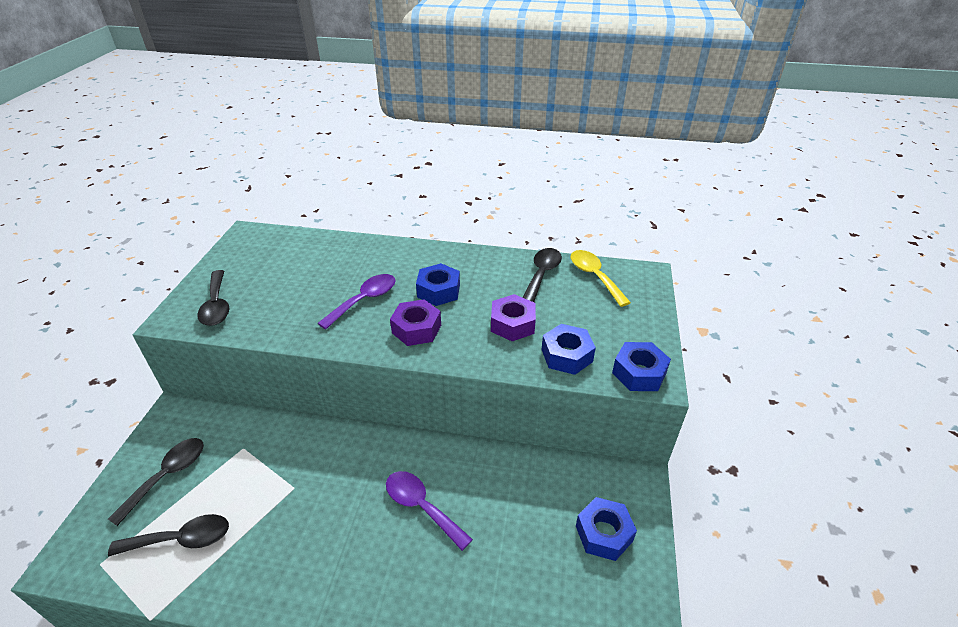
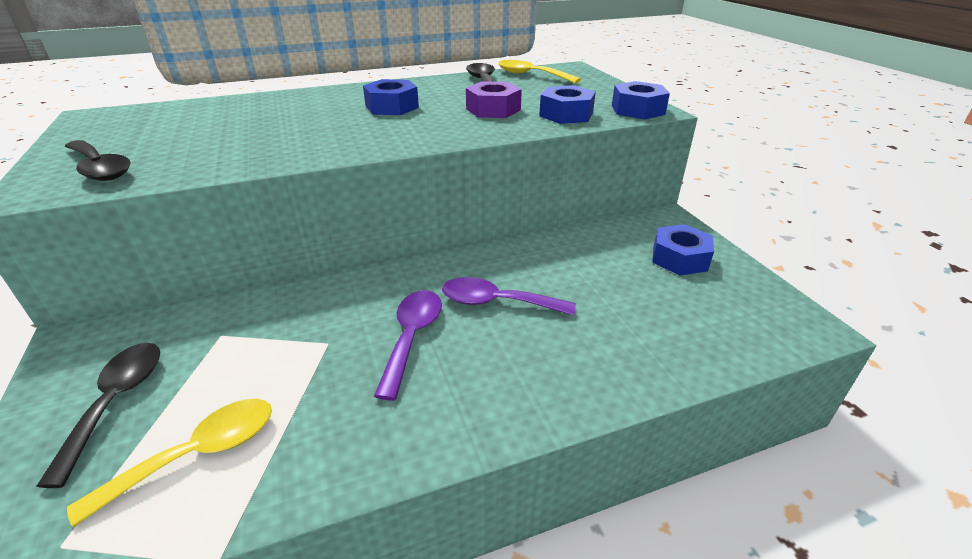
camera: 30 degrees left, 5 degrees down
black spoon [108,514,229,557] -> yellow spoon [67,399,272,527]
purple spoon [317,274,396,330] -> purple spoon moved to [374,290,442,400]
purple nut [390,299,441,346] -> none

